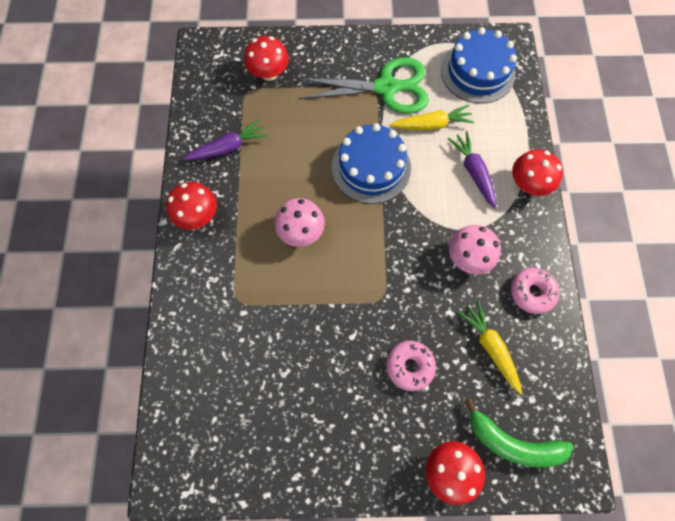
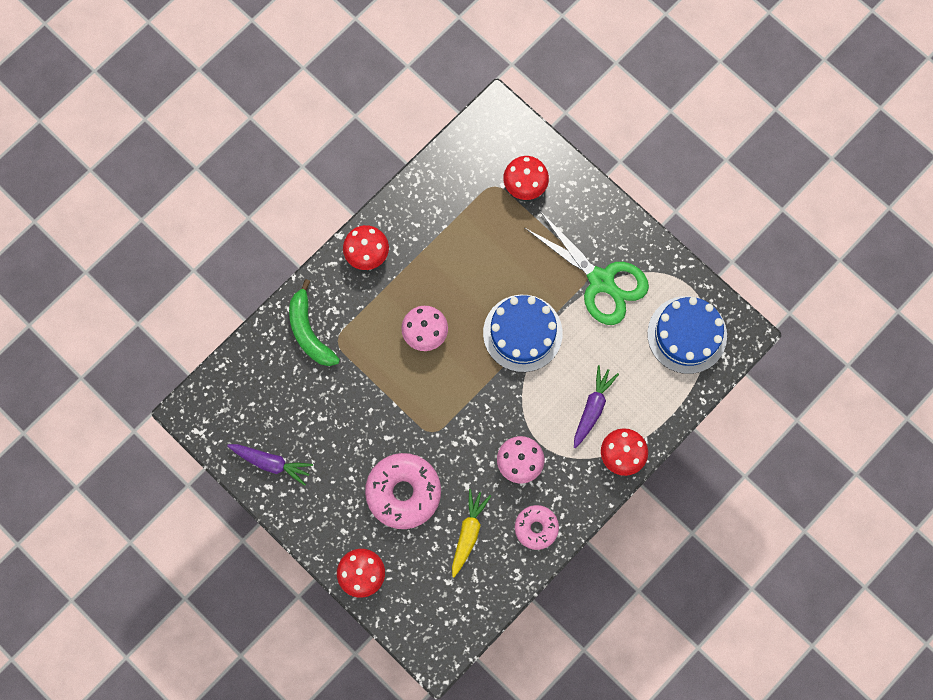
camera: 45 degrees right, 5 degrees up
purple carrot [183,119,268,160] -> purple carrot moved to [227,444,313,486]
pink donut [386,341,436,391] -> pink donut [365,453,441,529], size x1.72
yellow carrot [389,105,475,130] -> none
green banana [465,398,573,468] -> green banana moved to [289,279,340,366]

